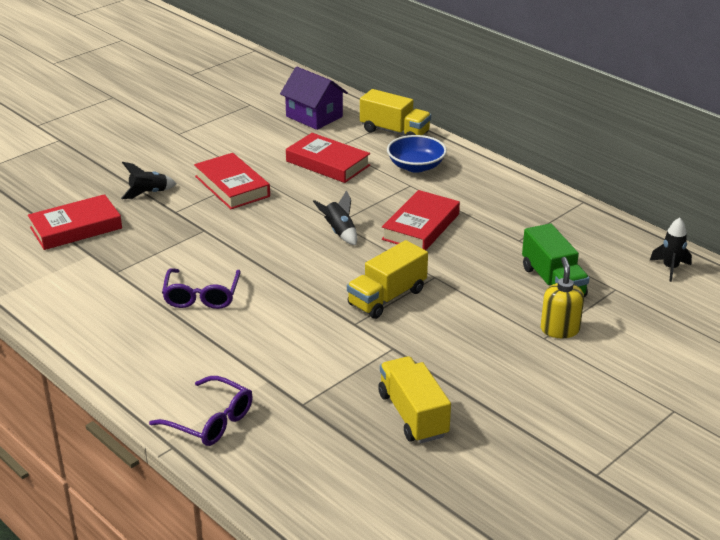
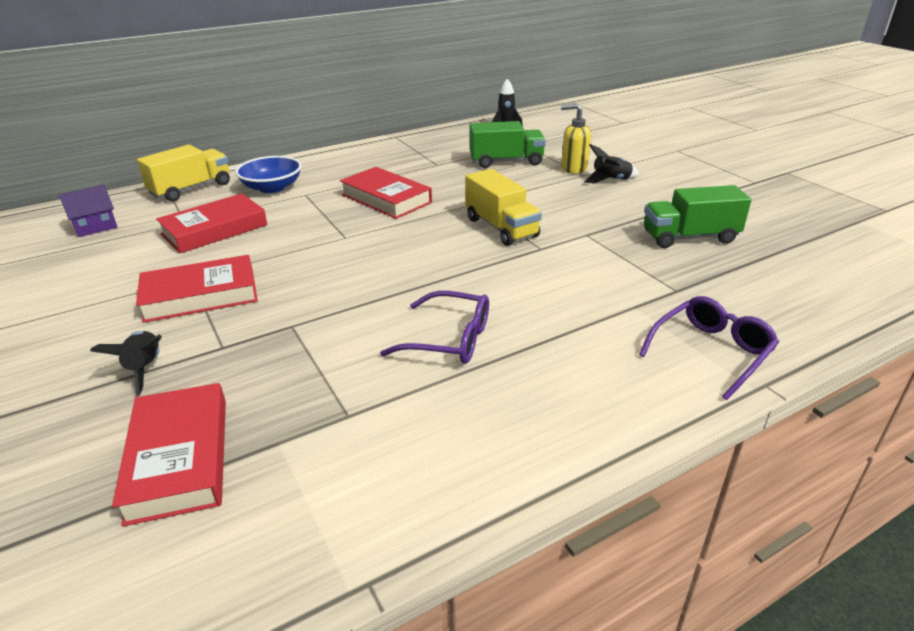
camera: 75 degrees left, 0 degrees up
purple house [280,67,348,130] -> purple house [59,185,118,237], size x0.65
black rocket [313,190,357,245] -> black rocket moved to [584,144,639,184]
yellow truck [378,356,451,443] -> green truck [644,185,751,248]

